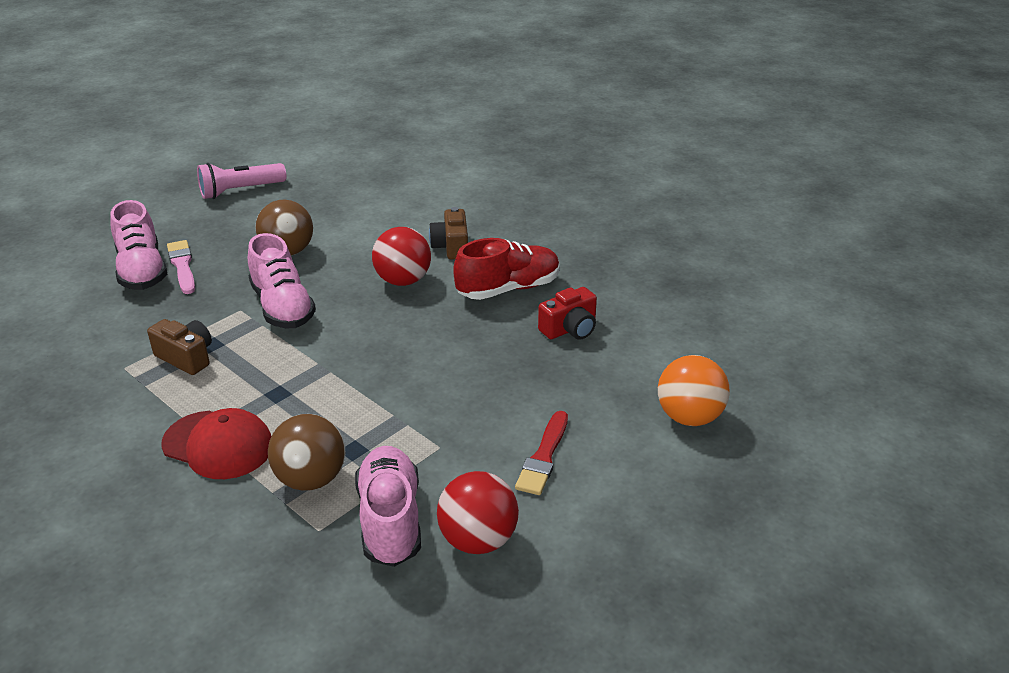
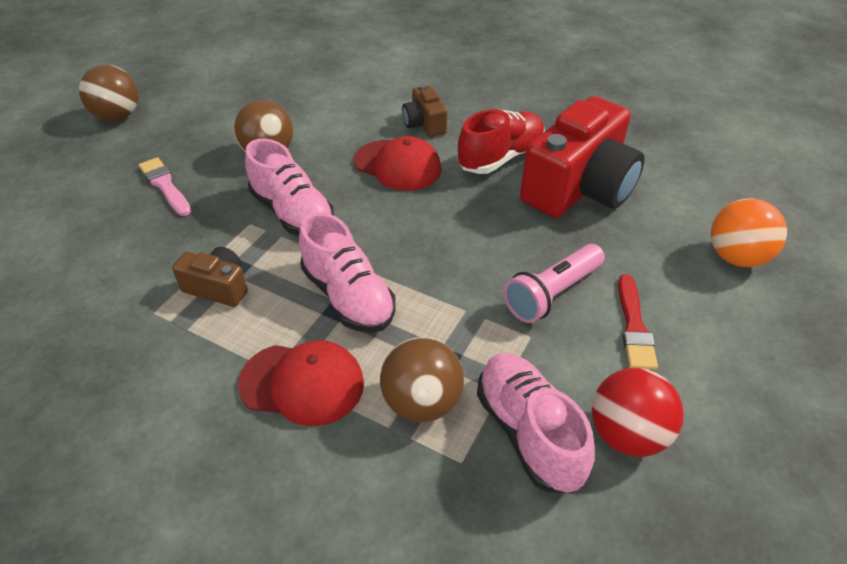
camera: 15 degrees left, 10 degrees up
pink shoe [110,200,167,290] -> pink shoe moved to [299,212,396,333]
pink flashlight [197,163,286,199] -> pink flashlight moved to [503,244,605,323]
red ball [372,227,431,286] -> red cap [354,136,441,191]
red camera [538,287,597,340] -> red camera [520,96,645,218], size x2.13
none -> brown ball [79,65,139,121]

